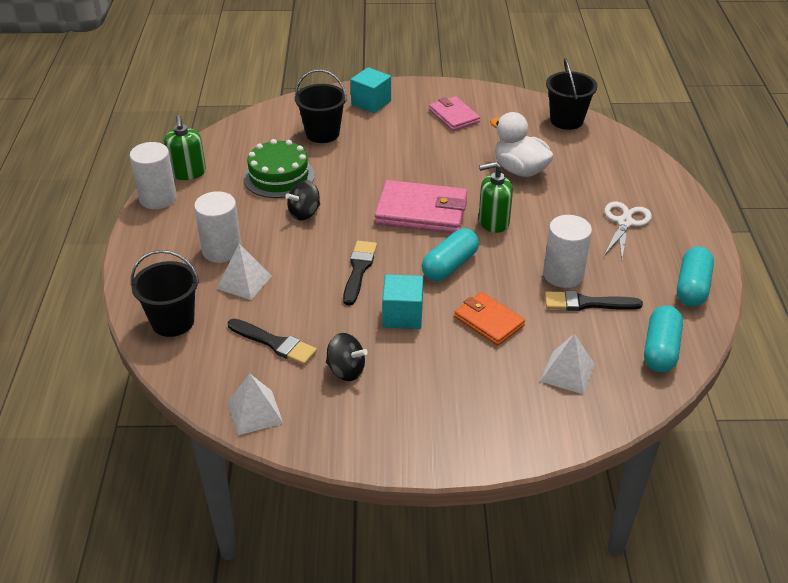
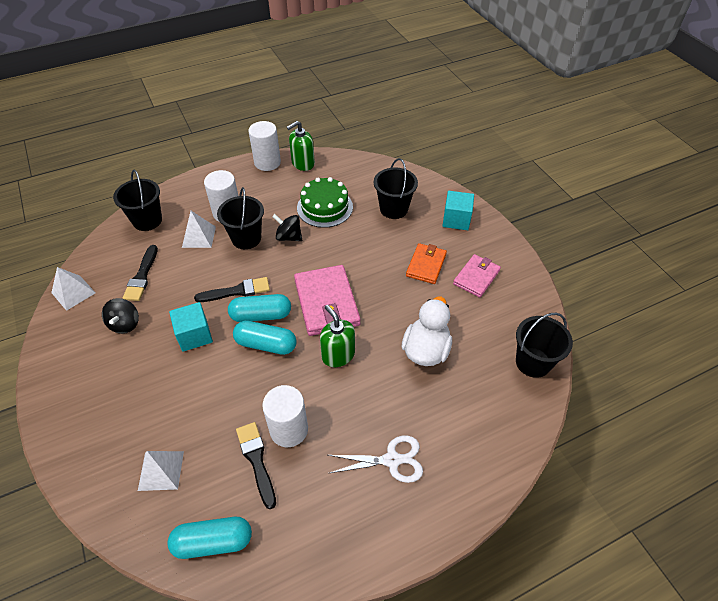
camera: 65 degrees right, 10 degrees up
orange wallet [454,292,525,346] -> orange wallet moved to [406,243,447,284]
turquoise capsule [677,247,714,307] -> turquoise capsule moved to [228,294,291,322]
none -> black bucket [217,187,264,249]

